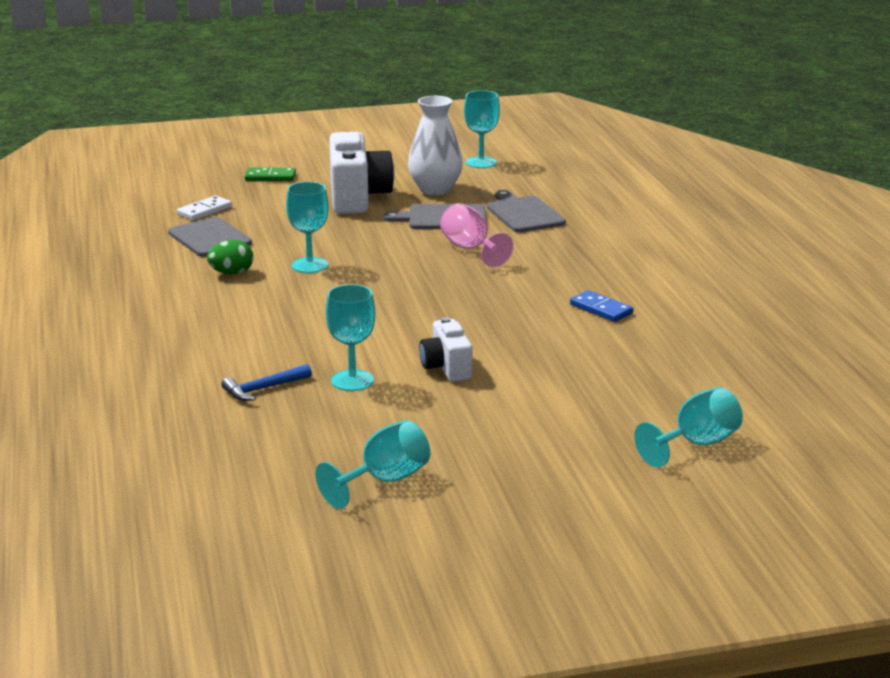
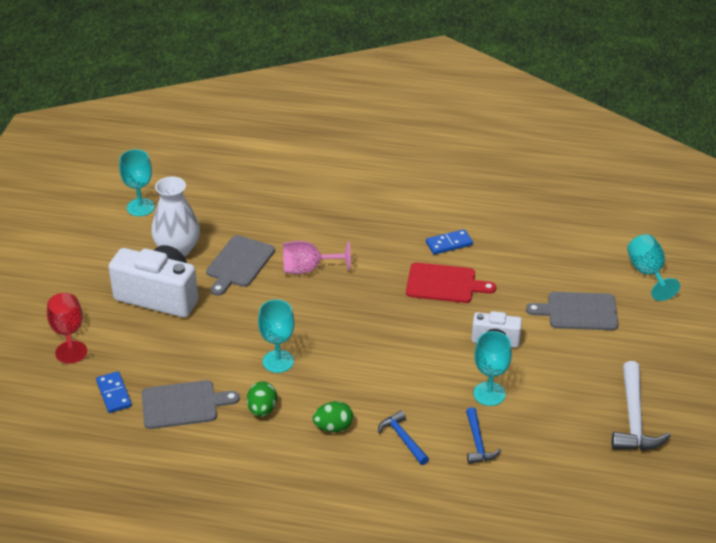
camera: 65 degrees left, 15 degrees up
white domino [177,196,232,220] -> blue domino [96,371,132,413]
green domino [245,167,296,181] -> red goblet [47,293,87,364]
turquoise goblet [315,420,430,509] -> white hammer [612,361,670,450]
grey cutting board [487,190,566,232] -> grey cutting board moved to [526,292,618,330]
none -> green egg [313,401,353,432]
none -> blue hammer [378,410,429,465]
none -> red cutting board [406,263,496,303]

